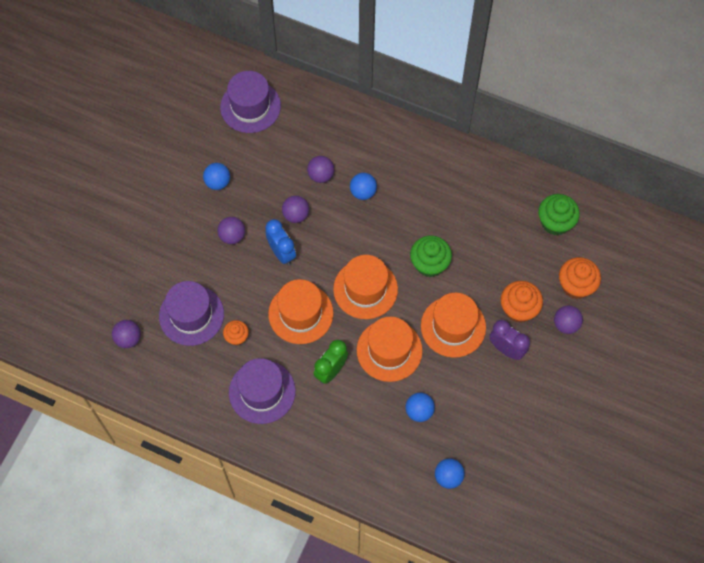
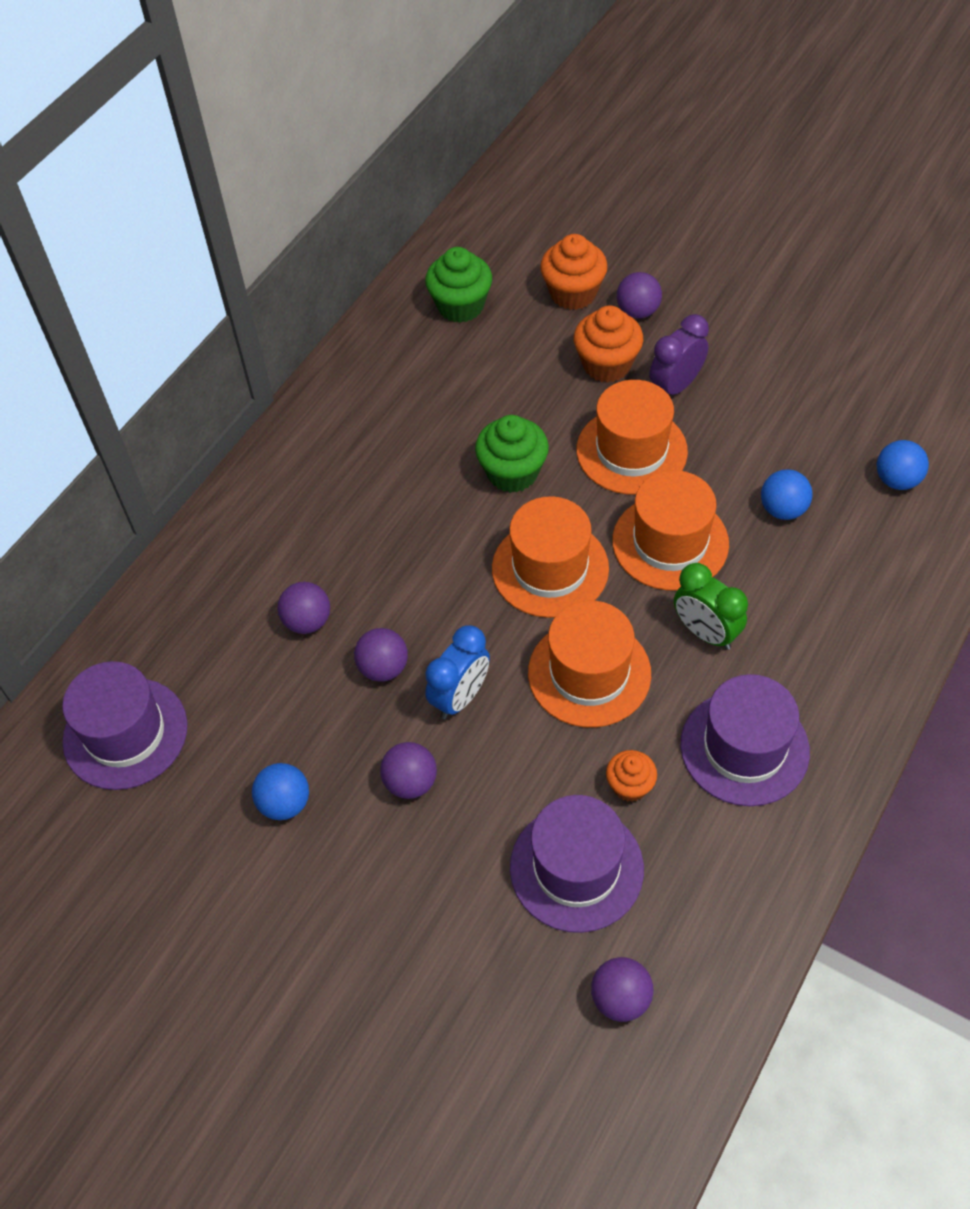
camera: 80 degrees left, 10 degrees down
blue clock [265,219,296,265] -> blue clock turned 150 degrees clockwise [425,625,490,719]
blue ball [350,173,377,200] -> none

